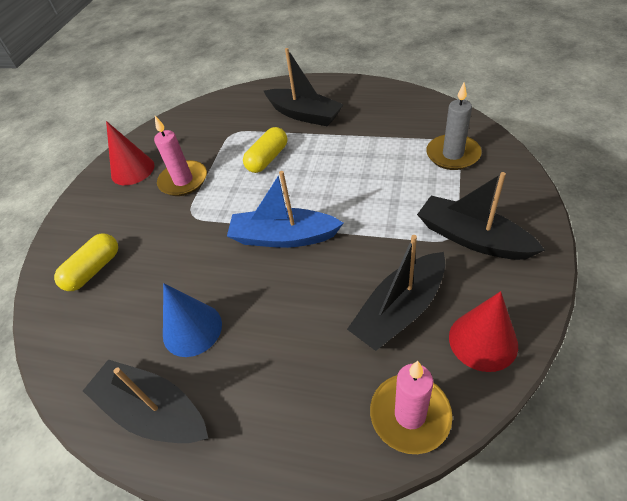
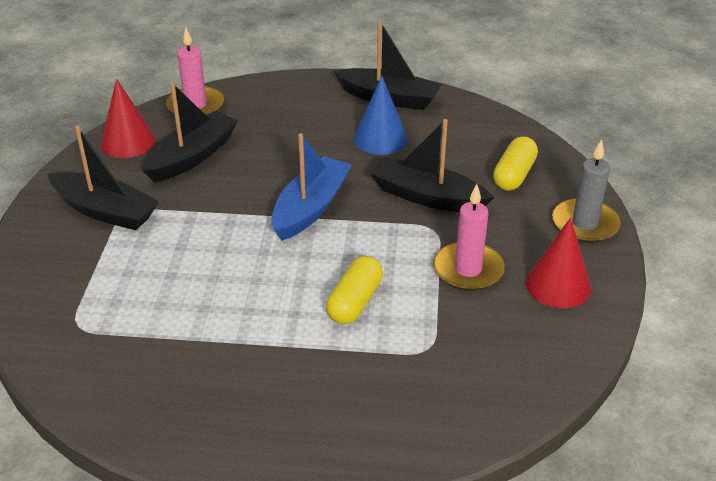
camera: 165 degrees right, 10 degrees down
blue boat [227,171,344,248] -> blue boat turned 60 degrees counterclockwise [272,133,352,241]
black boat [264,48,344,126] -> black boat moved to [370,119,494,212]
grey candle [426,83,482,170] -> grey candle moved to [552,139,621,243]

